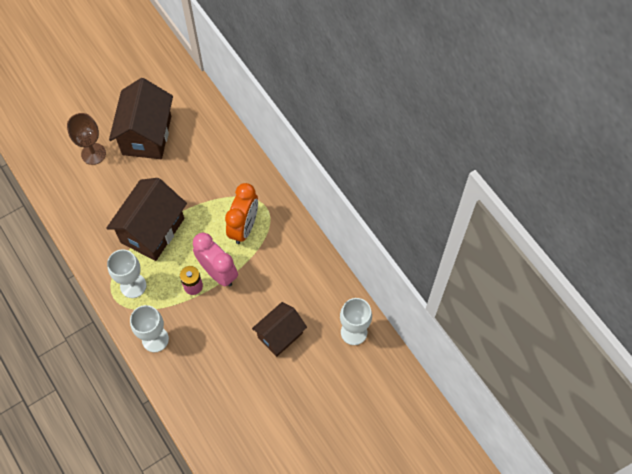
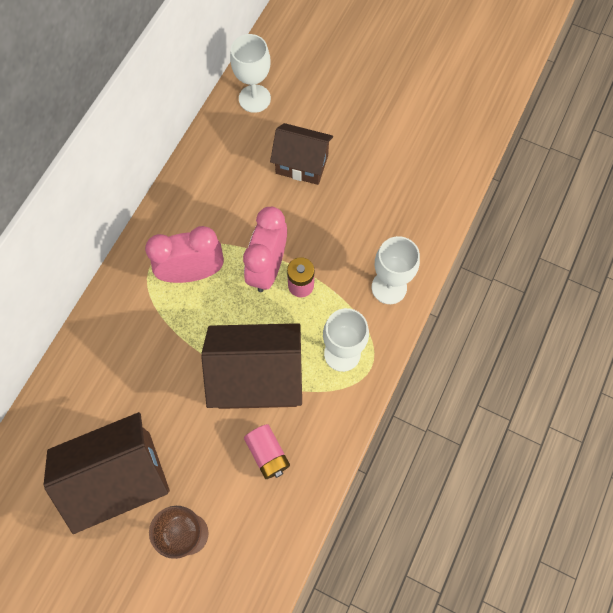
camera: 120 degrees left, 5 degrees up
orange clock [225,183,258,244] -> pink clock [145,226,224,283]
none -> pink battery [244,424,290,479]

